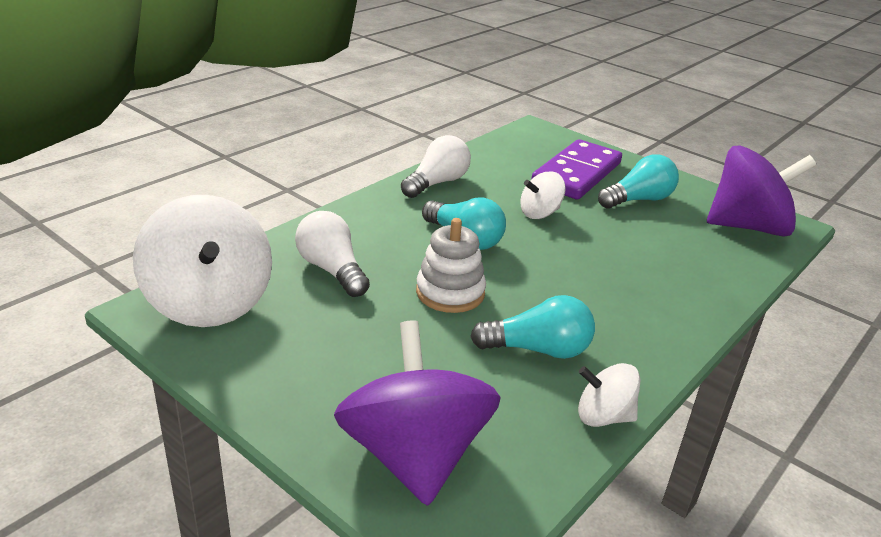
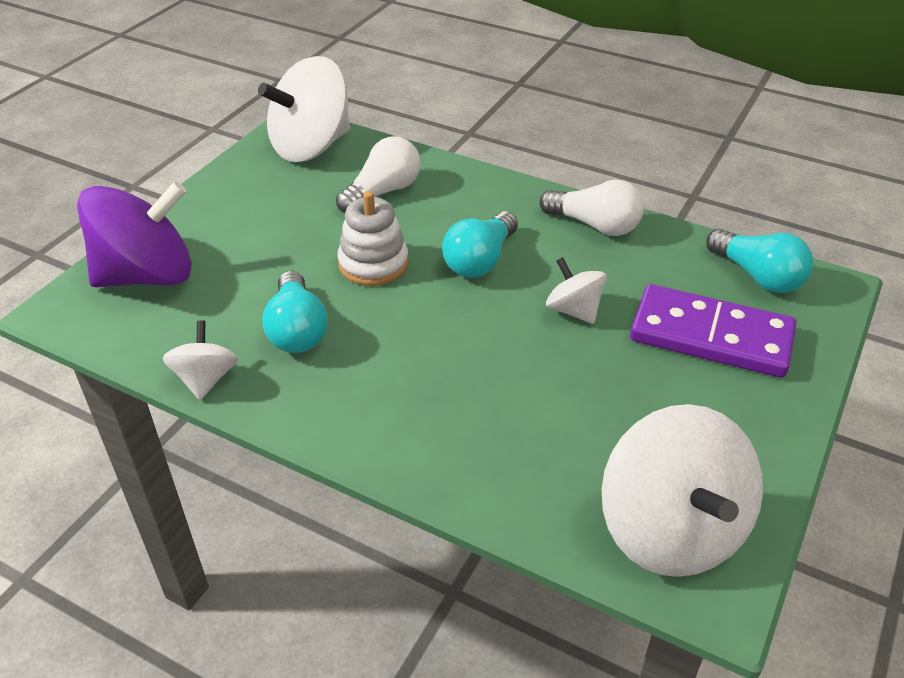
camera: 80 degrees right, 10 degrees up
turquoise light bulb [598,154,679,209] -> turquoise light bulb moved to [706,228,813,293]
purple spinning top [707,145,817,237] -> white spinning top [602,404,763,577]

